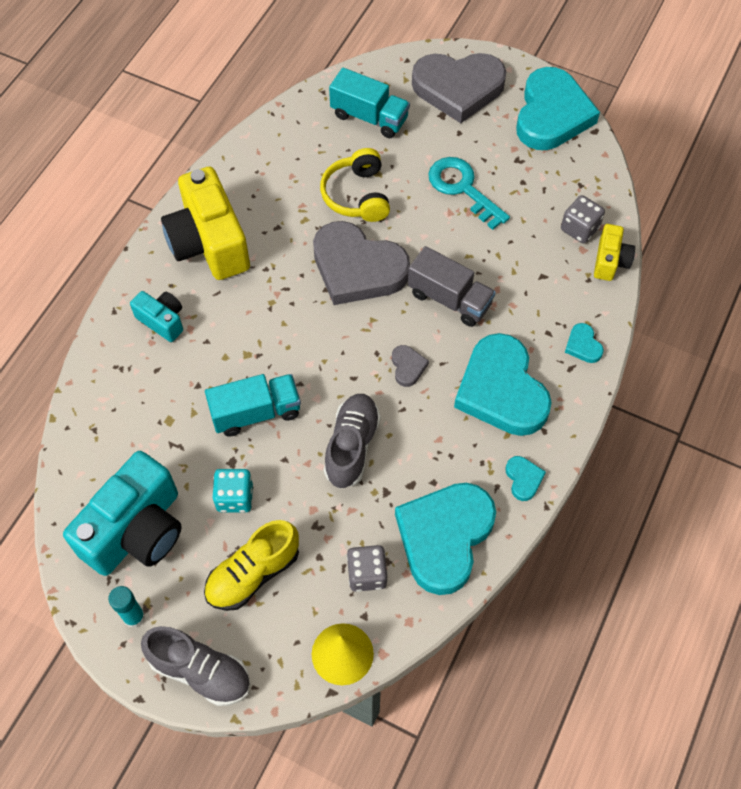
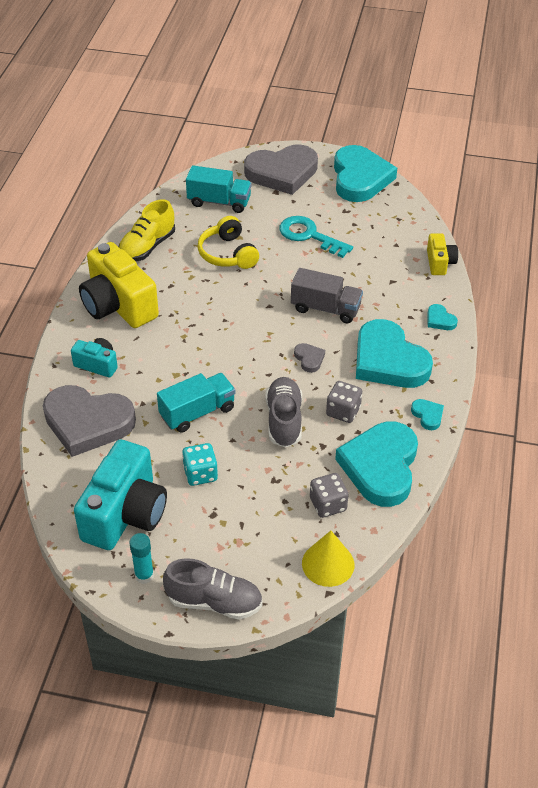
camera: 15 degrees left, 15 degrees down
yellow shoe [204,520,299,611] -> yellow shoe moved to [118,199,175,261]
grey heart [313,221,410,305] -> grey heart moved to [43,385,136,457]
grey dice [561,195,605,243] -> grey dice moved to [326,381,362,423]

